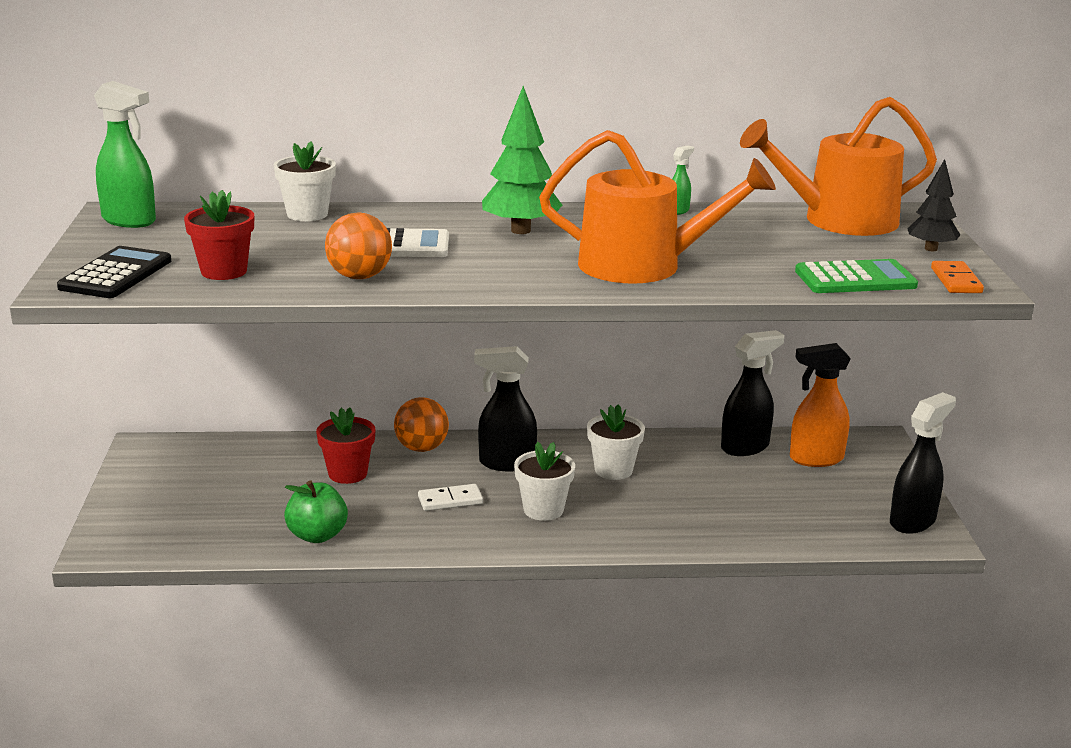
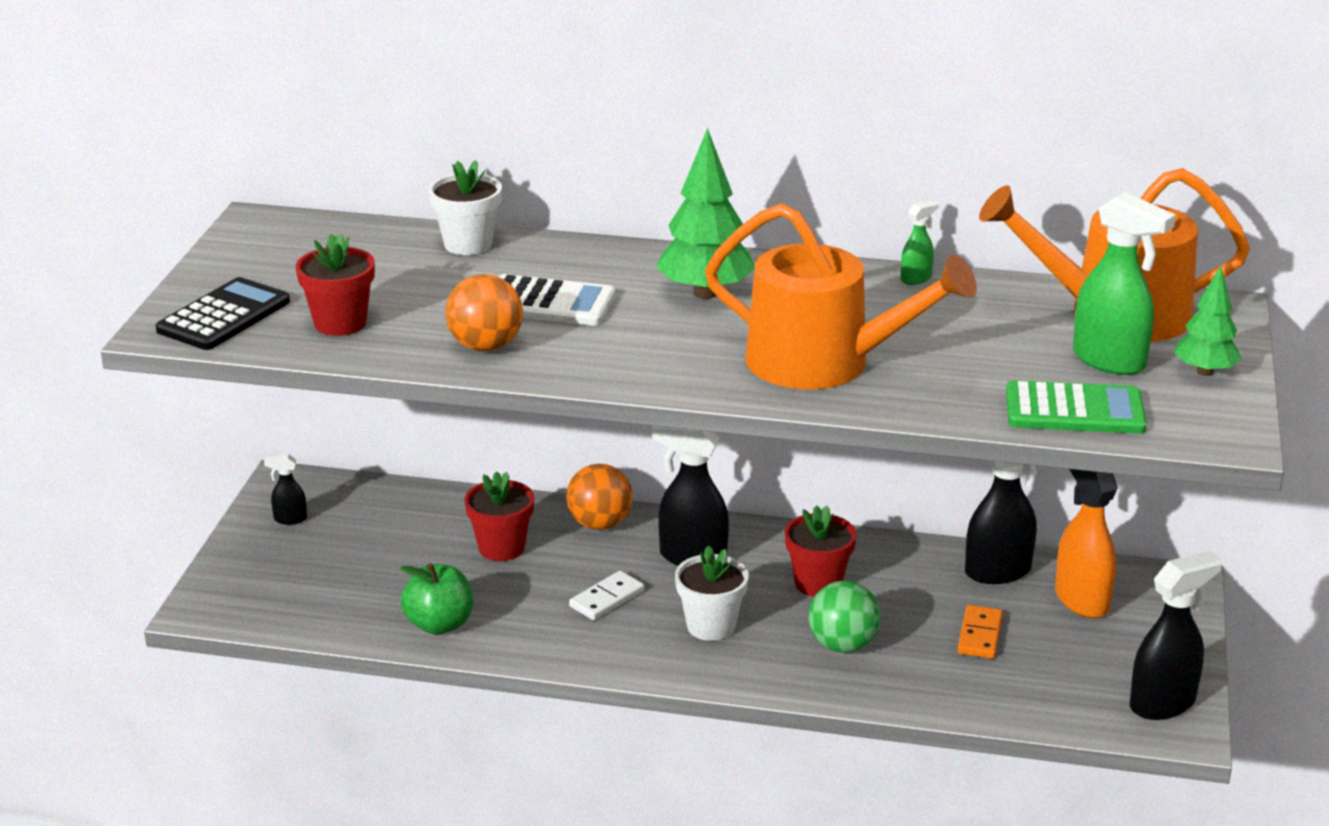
camera: 15 degrees right, 5 degrees up
green spray bottle [94,81,156,228] -> green spray bottle moved to [1073,192,1176,375]
white domino [418,484,483,511] -> white domino turned 45 degrees counterclockwise [569,571,644,620]
white flower pot [587,404,645,480] -> red flower pot [785,505,857,597]
orange spray bottle [790,343,851,467] -> orange spray bottle turned 60 degrees clockwise [1055,469,1118,618]
black tree [907,159,960,251] -> green tree [1174,266,1242,376]
orange domino [931,261,984,293] -> orange domino moved to [957,605,1003,659]
none -> black spray bottle [264,454,307,525]
none -> green ball [808,581,881,653]

